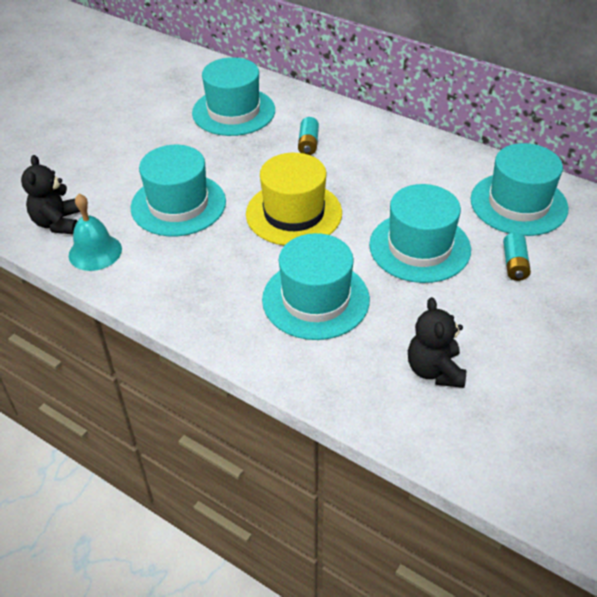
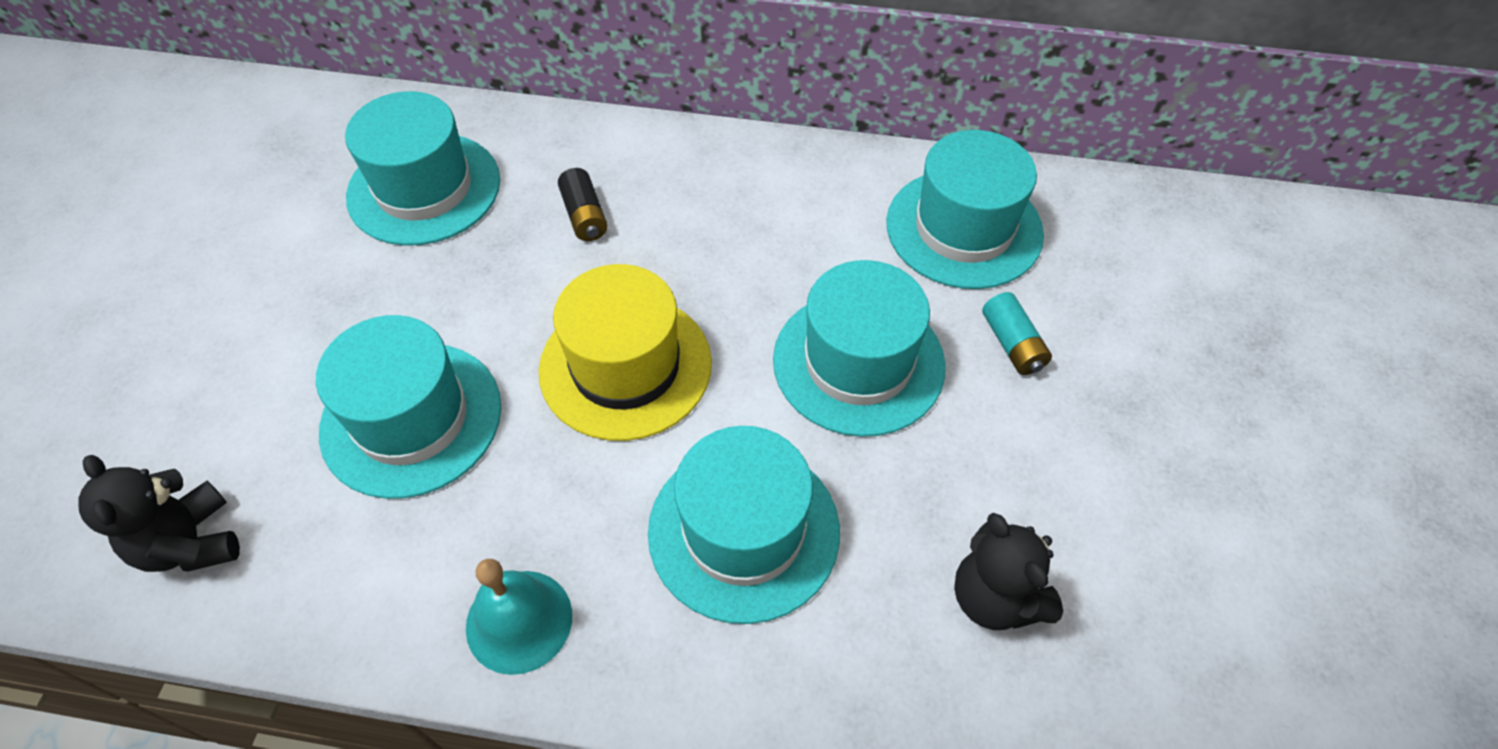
camera: 25 degrees left, 10 degrees up
turquoise bell [69,194,122,271] -> turquoise bell moved to [466,559,572,675]
turquoise battery [298,117,319,155] -> black battery [558,168,608,241]

